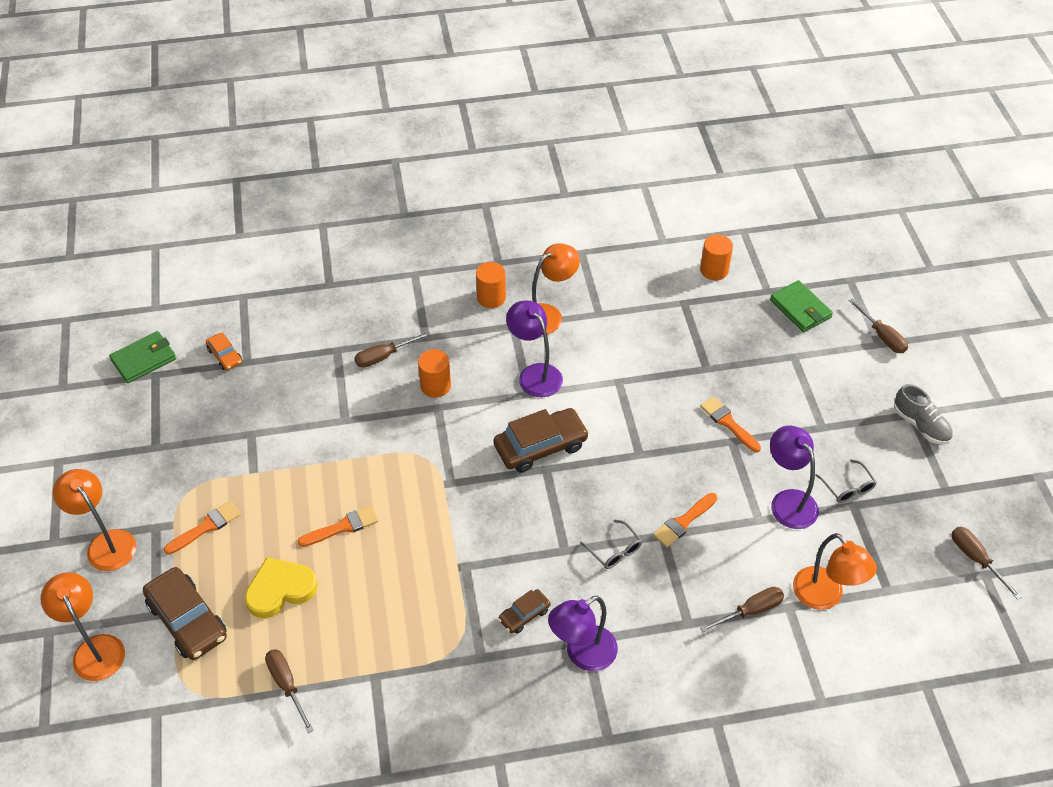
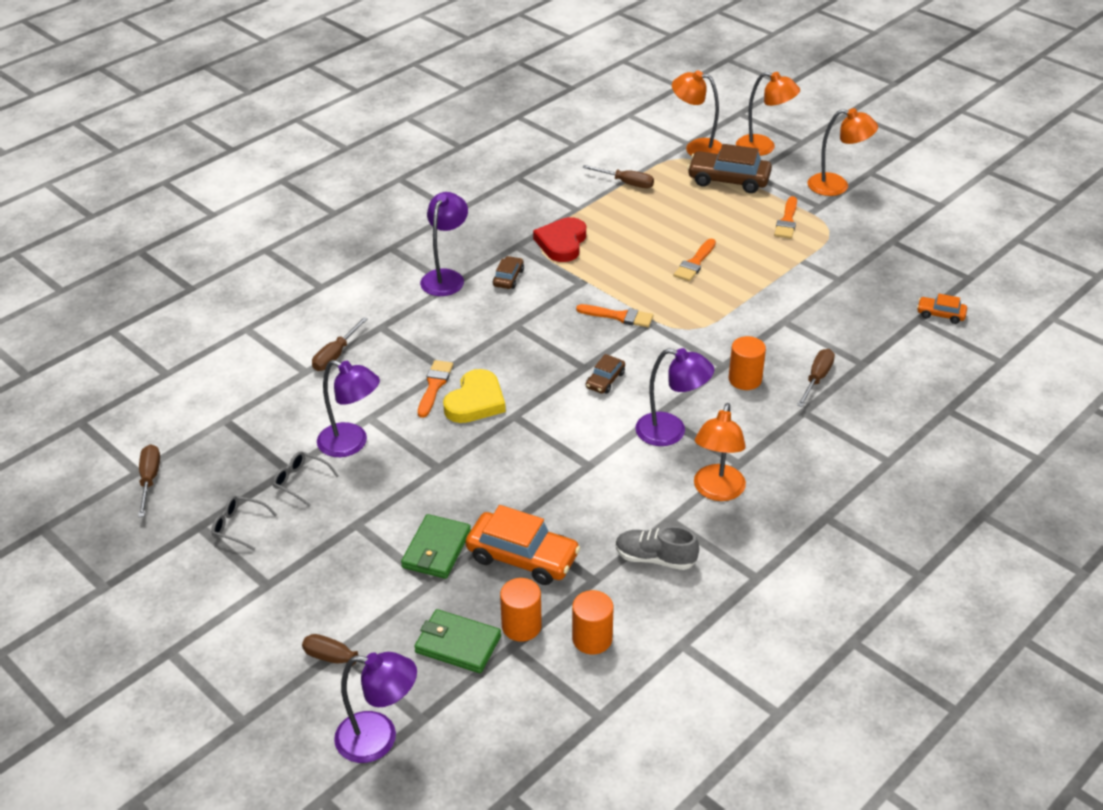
camera: 145 degrees right, 10 degrees down
green wallet [109,331,176,383] -> green wallet moved to [401,514,471,579]
yellow heart [245,557,318,618] -> yellow heart moved to [443,369,506,423]
orange cylinder [476,262,506,308] -> orange cylinder moved to [500,578,542,641]
brown car [493,408,589,472] -> brown car [586,354,625,394], size x0.52
grey glasses [580,520,642,569] -> grey glasses moved to [211,495,277,551]
orange brush [700,396,761,452] -> orange brush moved to [576,304,653,327]
orange lamp [793,533,877,610] -> orange lamp moved to [672,70,722,156]
grey shoe [894,384,953,445] -> grey shoe moved to [615,526,699,570]
brown screwdriver [952,527,1022,600] -> brown screwdriver turned 120 degrees counterclockwise [138,444,160,517]
none -> purple lamp [334,652,417,763]
none -> orange car [466,505,580,585]
none -> red heart [533,217,586,262]

